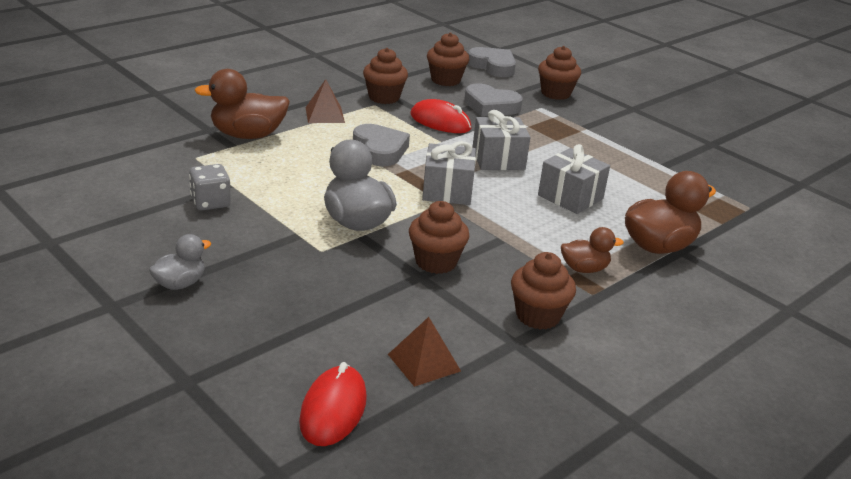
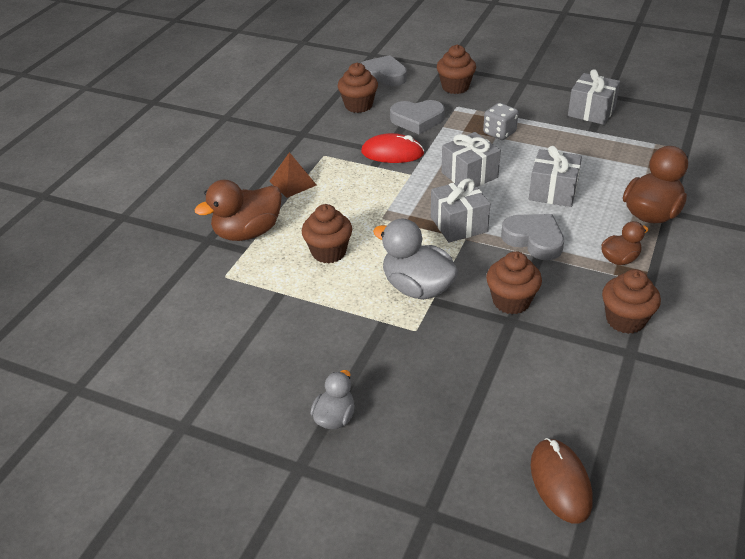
camera: 20 degrees left, 10 degrees up
grey dice [189,164,231,211] -> grey dice moved to [483,103,518,140]
red mouse [299,362,367,446] -> brown mouse [531,438,593,524]
grey heart [353,124,410,166] -> grey heart moved to [501,214,564,260]
brown cupcake [363,48,408,104] -> brown cupcake moved to [302,204,352,264]
brown pyramid [388,317,461,387] -> none
none -> grey gift [568,69,620,125]

